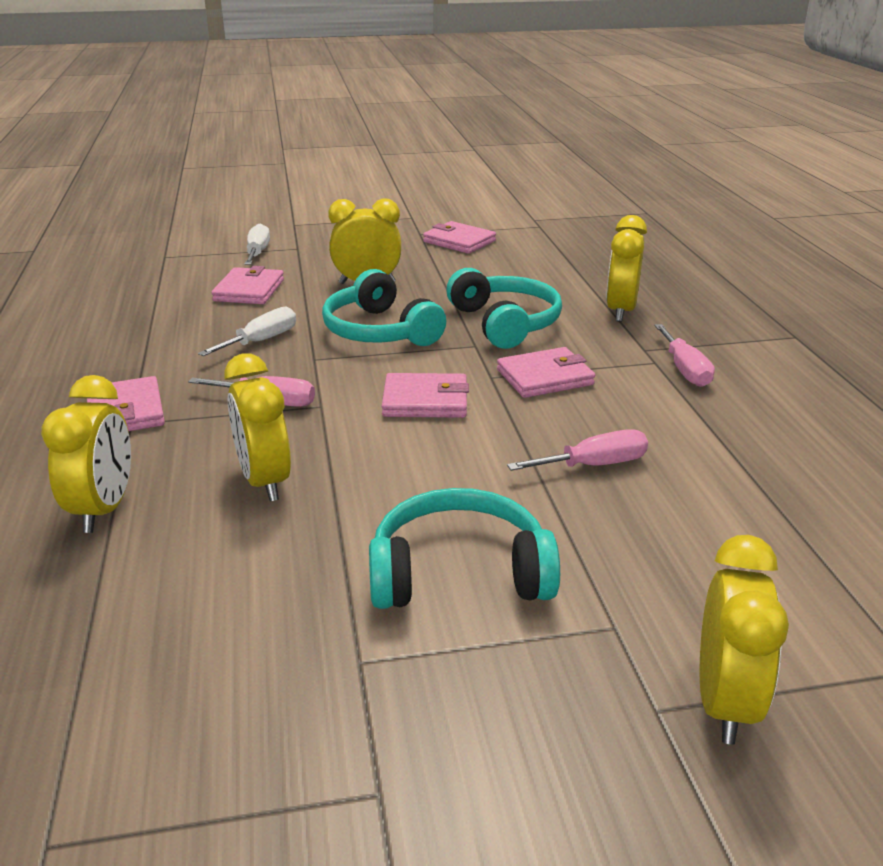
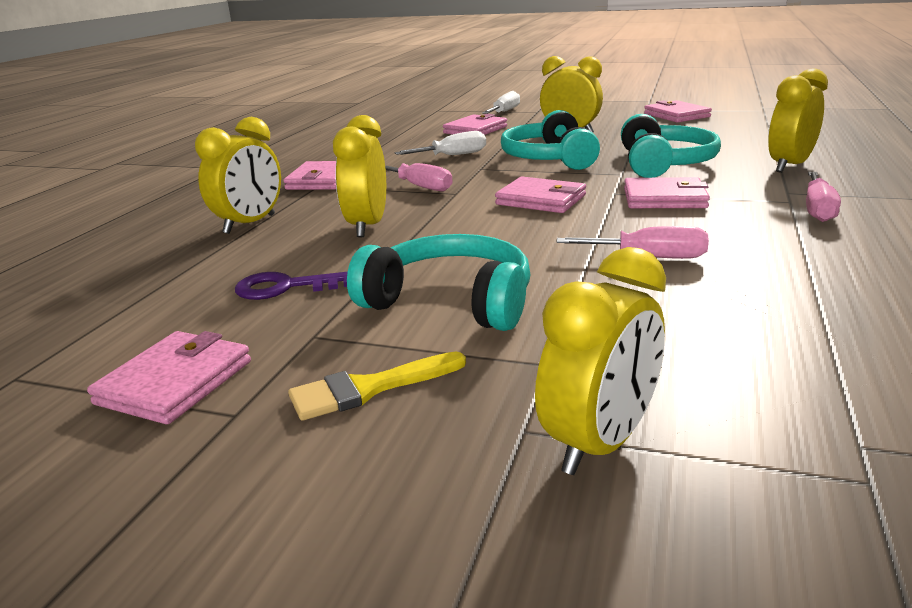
camera: 30 degrees right, 5 degrees down
none -> pink wallet [87,331,251,424]
none -> purple key [235,272,347,300]
none -> yellow brush [288,352,466,421]

